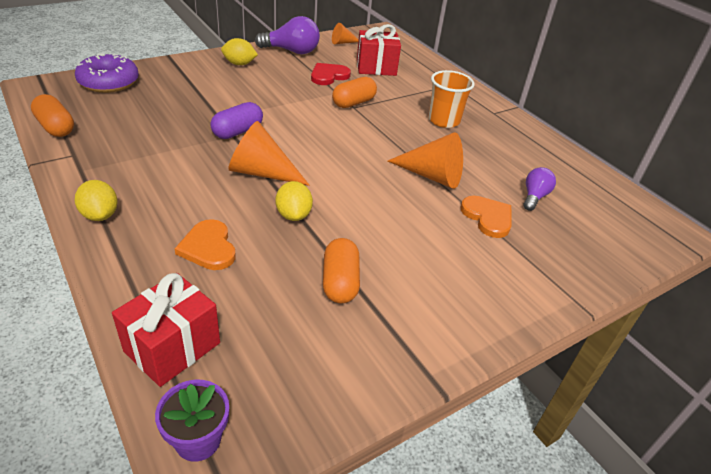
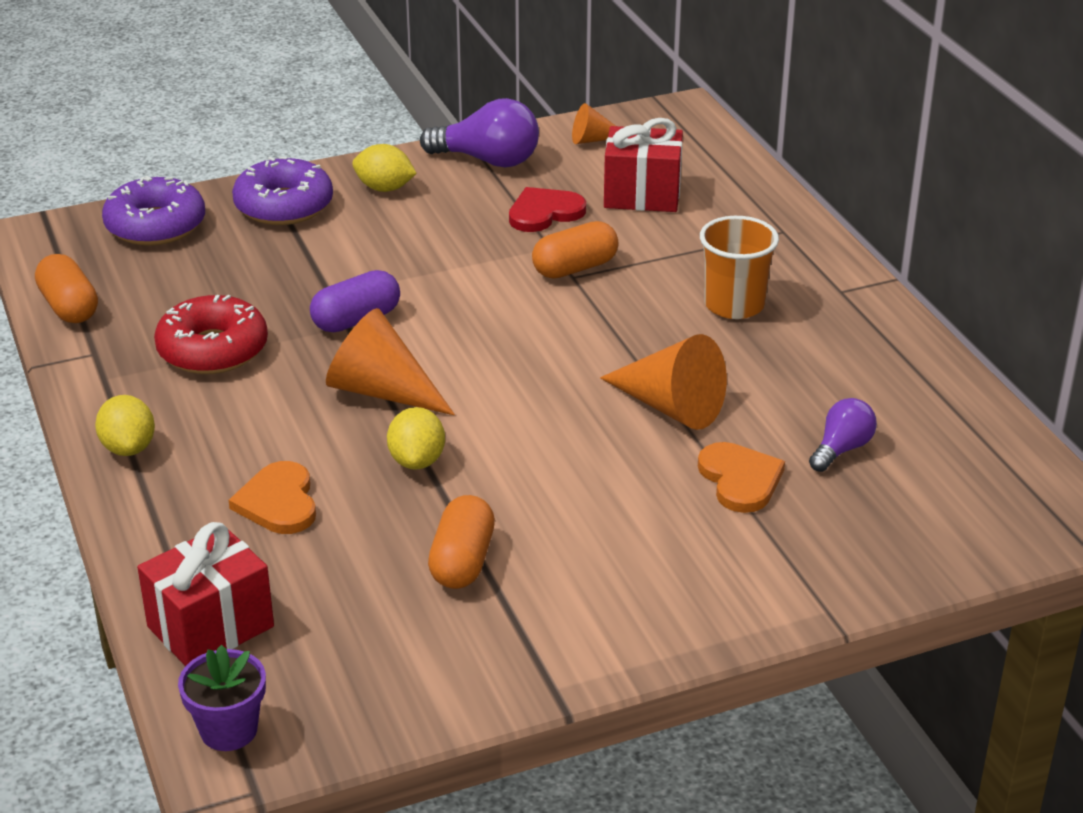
camera: 15 degrees right, 5 degrees down
none -> red donut [154,295,268,374]
none -> purple donut [232,156,333,225]

